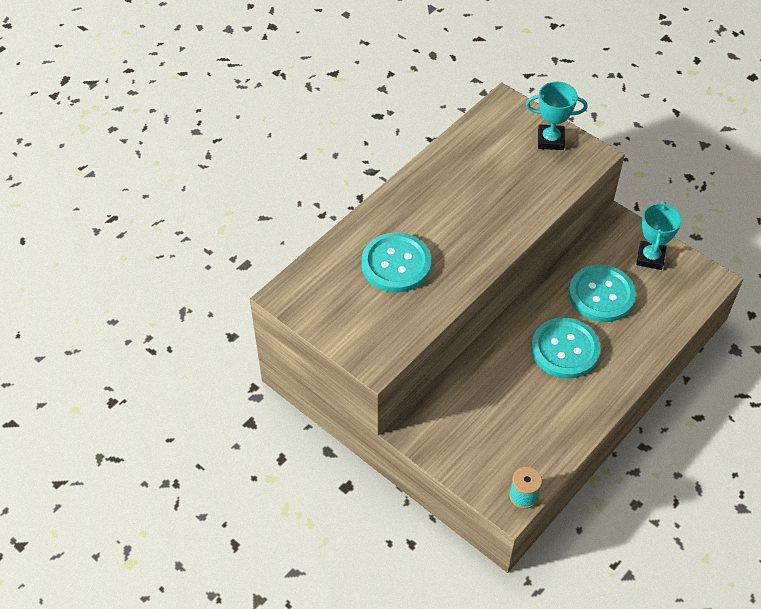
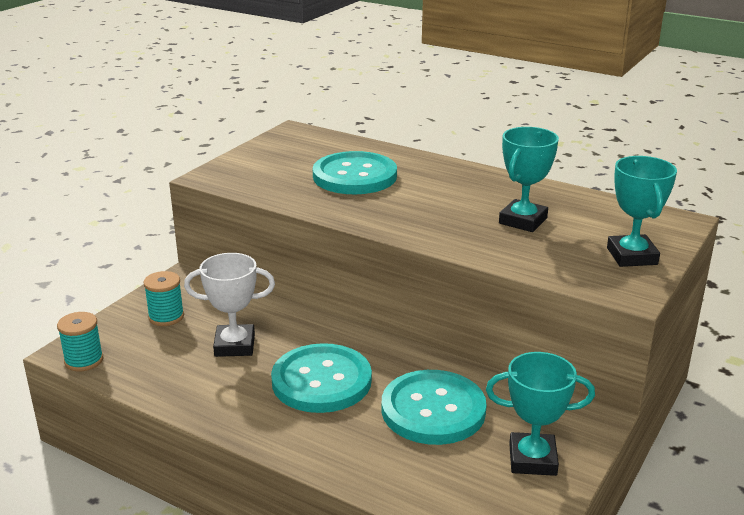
camera: 80 degrees right, 25 degrees down
none -> turquoise spool [143,271,184,326]
none -> white trophy [184,253,275,357]
none -> turquoise trophy [499,127,559,232]

